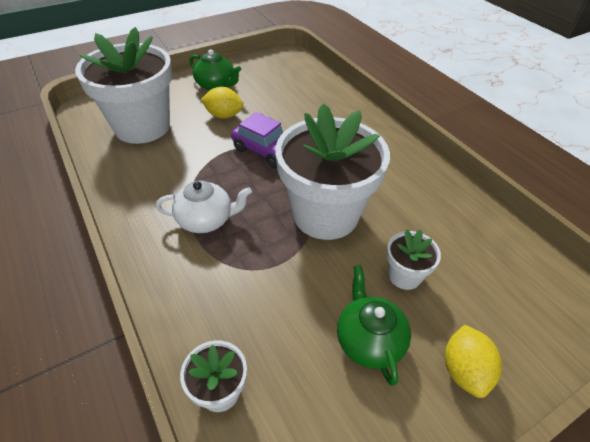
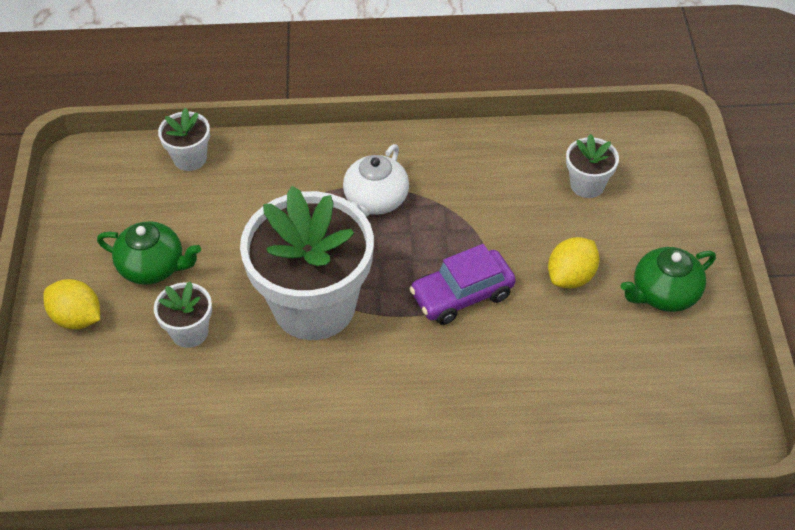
camera: 120 degrees right, 5 degrees up
white flower pot [75,27,172,144] -> white flower pot [566,134,619,198], size x0.44

